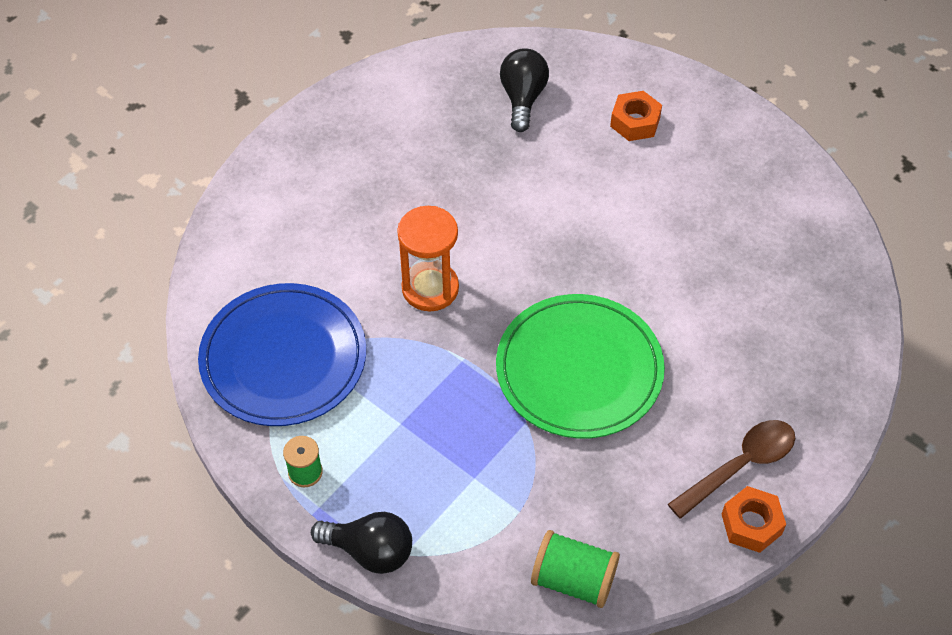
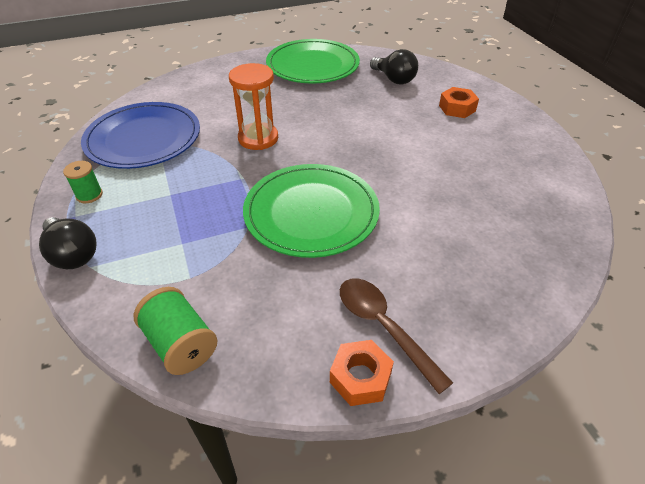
camera: 30 degrees right, 10 degrees down
black light bulb [500,48,549,132] -> black light bulb turned 105 degrees clockwise [370,49,418,84]
brown spoon [668,420,795,519] -> brown spoon turned 120 degrees counterclockwise [340,278,453,394]
none -> green plate [266,39,360,83]

